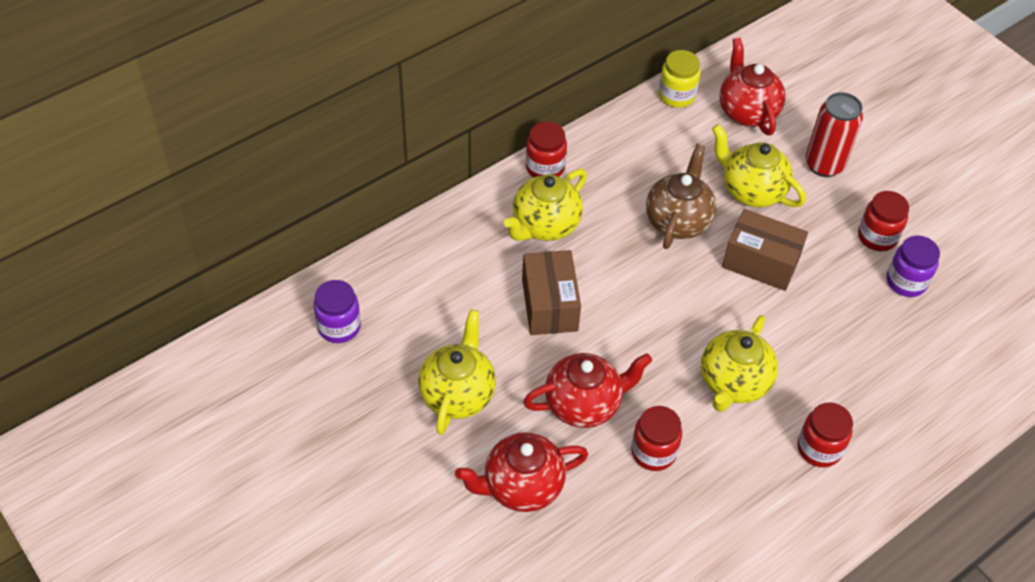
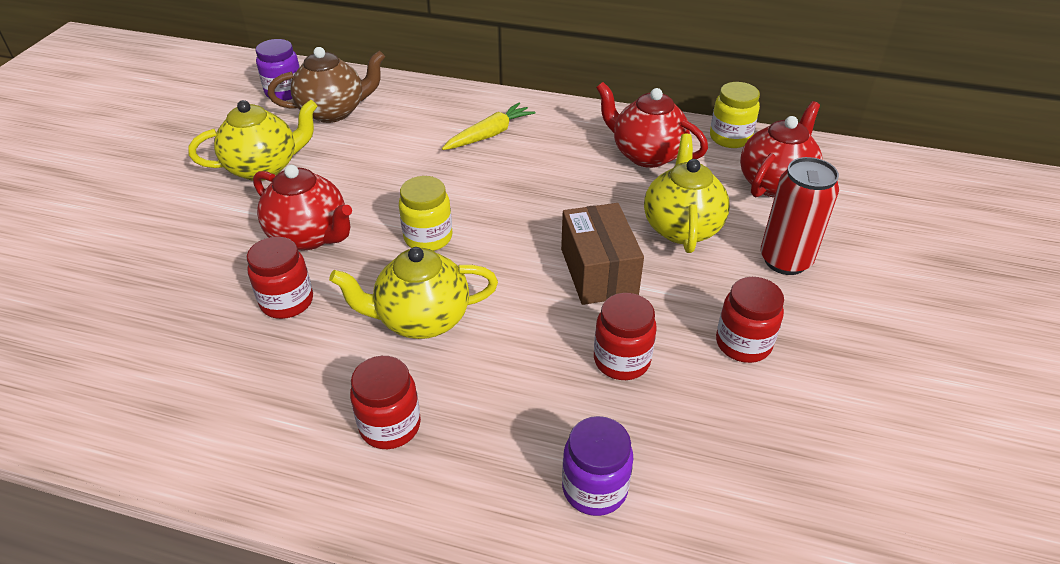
camera: 55 degrees right, 10 degrees down
red teapot [455,432,588,512] -> red teapot moved to [596,82,708,168]
yellow teapot [504,169,587,241] -> yellow carrot [442,103,535,150]
brown box [522,250,581,335] -> none
red jar [526,122,567,178] -> red jar moved to [594,293,657,380]
brown teapot [646,144,716,249] -> brown teapot moved to [268,47,385,123]
purple jar [887,236,940,297] -> purple jar moved to [562,416,633,516]
none -> yellow jar [399,176,452,251]

